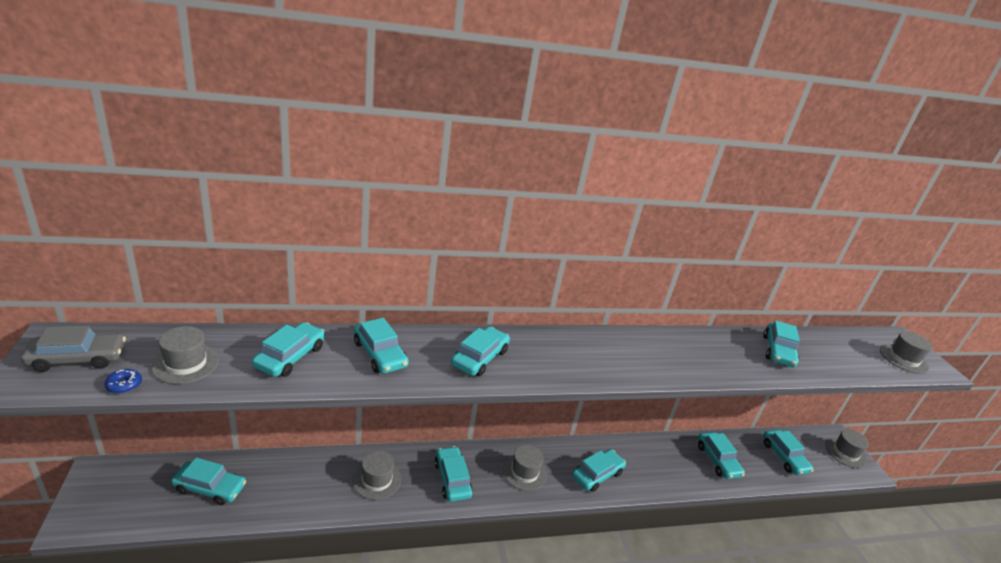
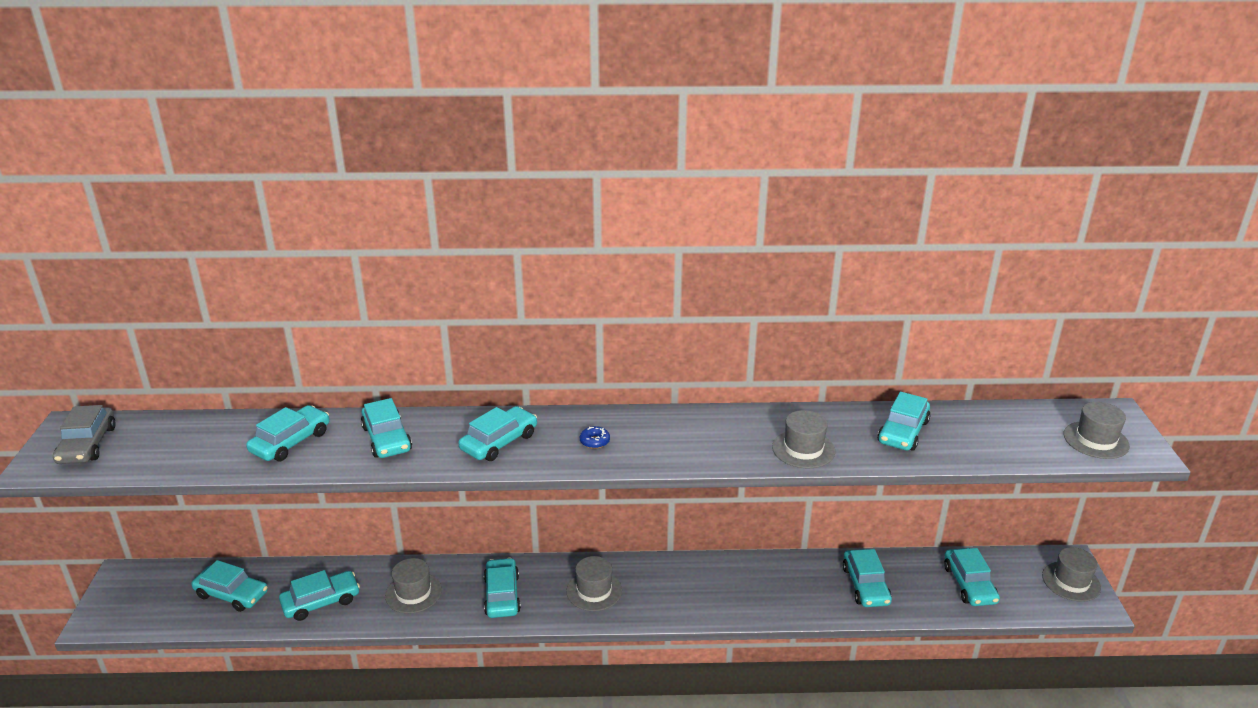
camera: 15 degrees right, 0 degrees up
grey car [21,325,126,372] -> grey car turned 90 degrees clockwise [53,405,116,464]
blue donut [104,369,142,394] -> blue donut moved to [580,426,610,449]
grey hat [151,326,219,384] -> grey hat moved to [772,410,835,468]
turquoise car [572,449,626,492] -> turquoise car moved to [279,570,360,621]

